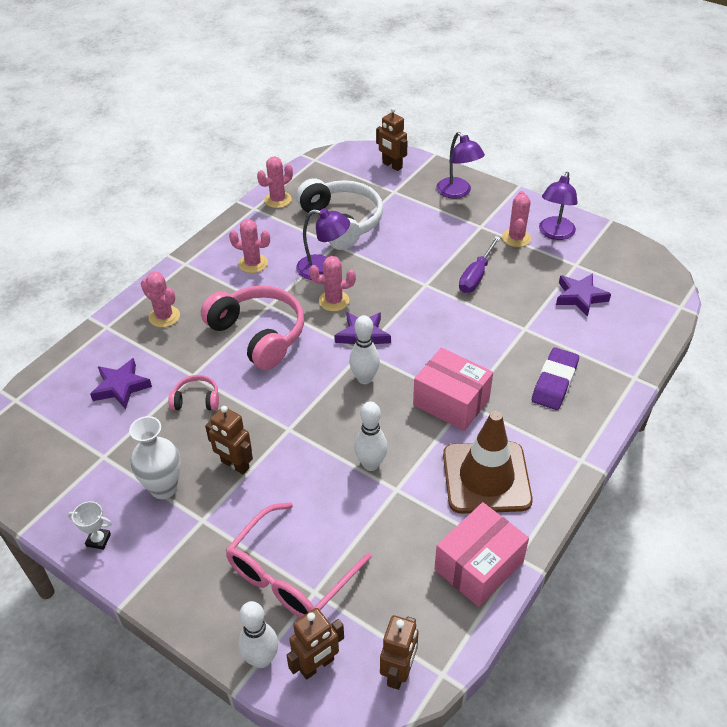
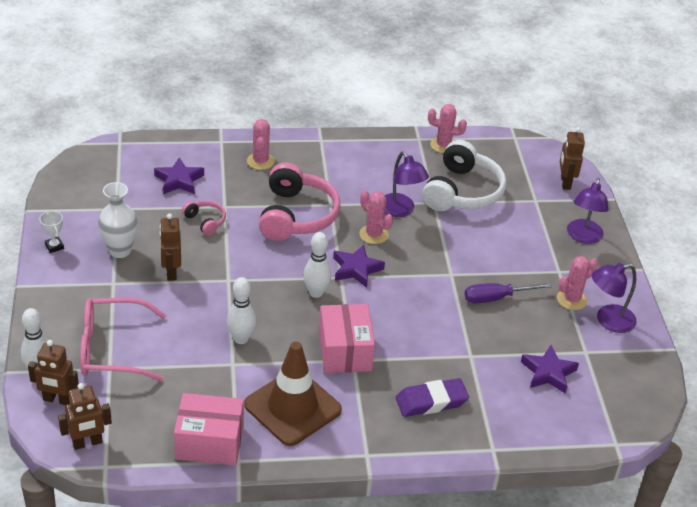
camera: 45 degrees right, 5 degrees down
pink cactus [229,219,270,273] -> none

